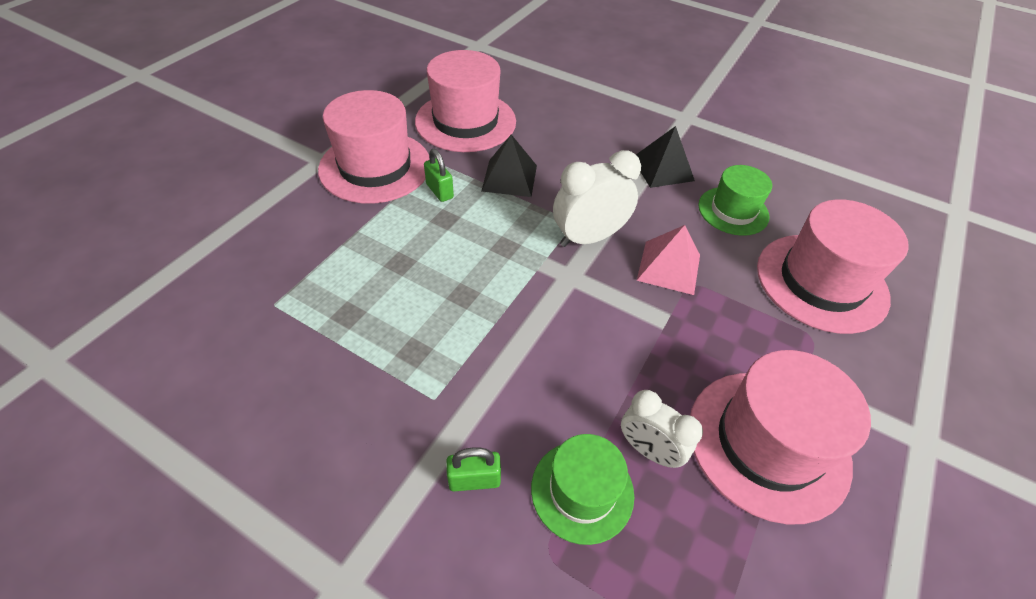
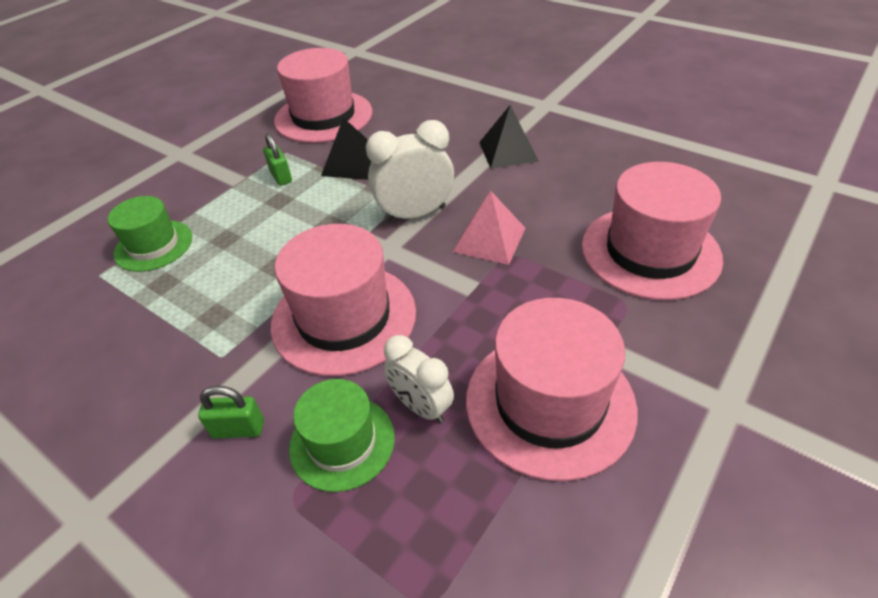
camera: 10 degrees right, 5 degrees down
pink hat [318,90,430,204] -> pink hat moved to [271,224,416,376]
green hat [698,165,772,236] -> green hat moved to [108,196,192,272]

